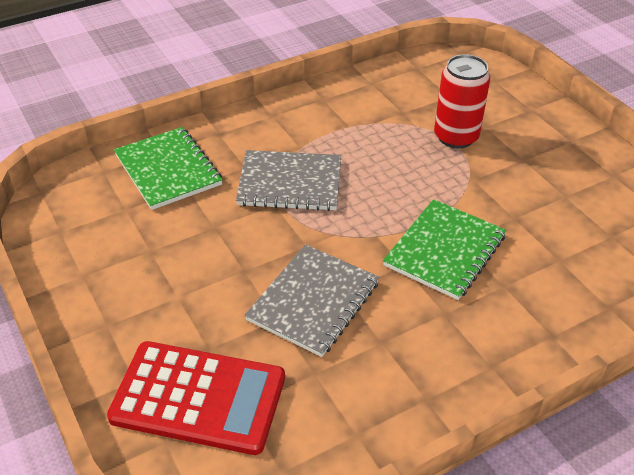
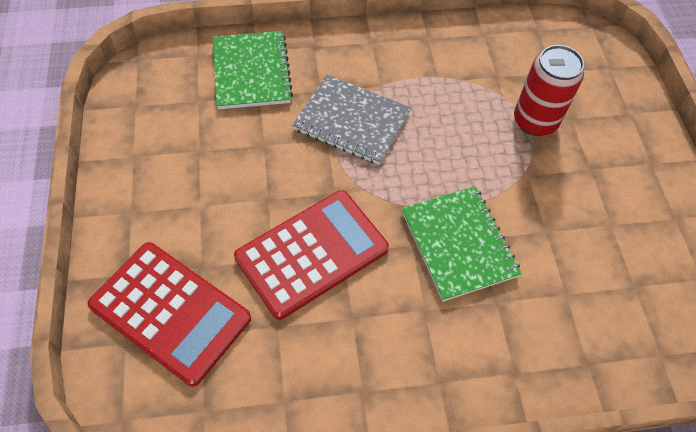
camera: 20 degrees right, 15 degrees up
grey notebook [245,244,379,357] -> red calculator [234,190,389,320]
green notebook [383,199,506,300] -> green notebook turned 75 degrees counterclockwise [402,186,522,302]

